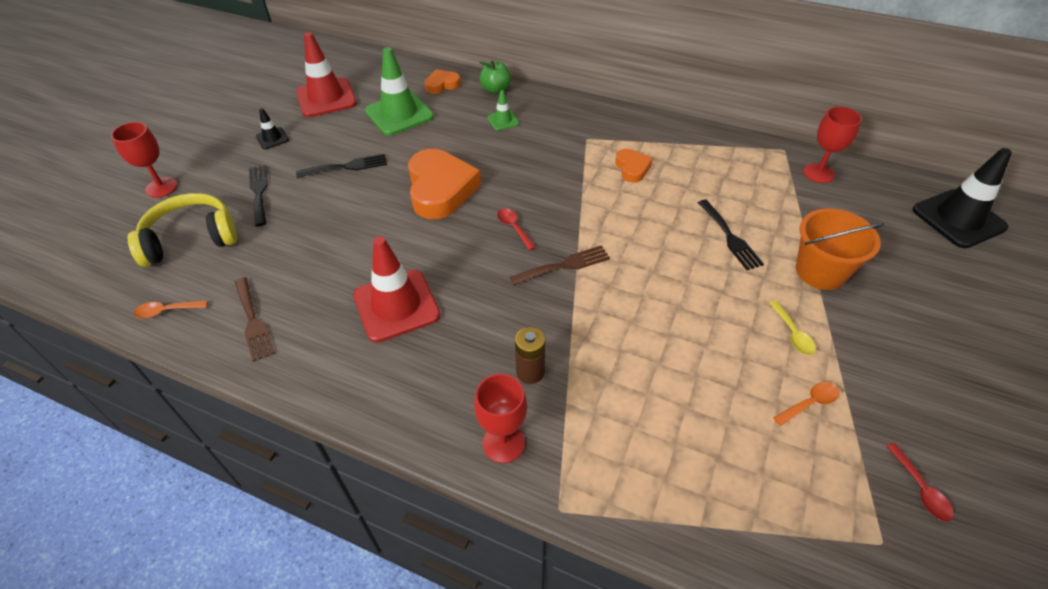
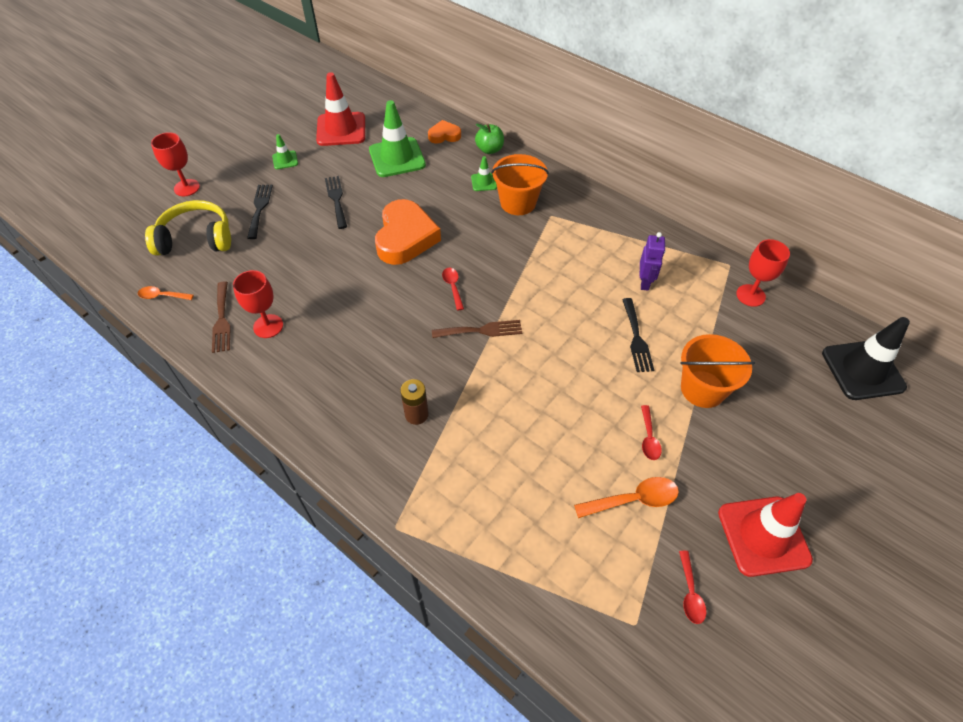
camera: 15 degrees right, 5 degrees up
black traffic cone [256,108,289,149] -> green traffic cone [272,134,298,169]
black fork [296,154,387,178] -> black fork turned 105 degrees counterclockwise [325,176,347,229]
red traffic cone [353,236,440,342] -> red traffic cone moved to [718,493,813,577]
red goblet [474,374,527,463] -> red goblet moved to [233,270,283,338]
orange heart [615,149,653,183] -> none
yellow spoon [769,301,816,355] -> red spoon [641,405,662,460]
orange spoon [773,382,840,426] -> orange spoon [574,477,679,518], size x1.57
none -> orange bucket [491,154,549,215]
none -> purple robot [640,232,666,291]

